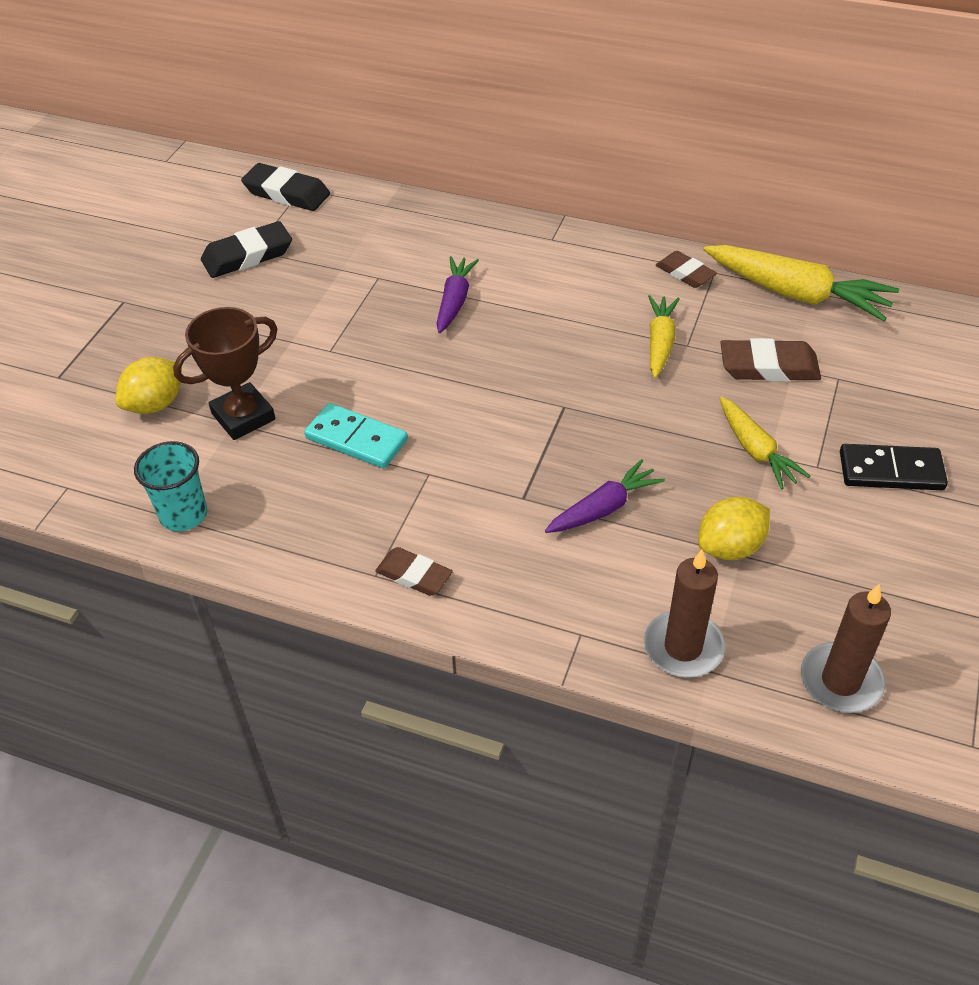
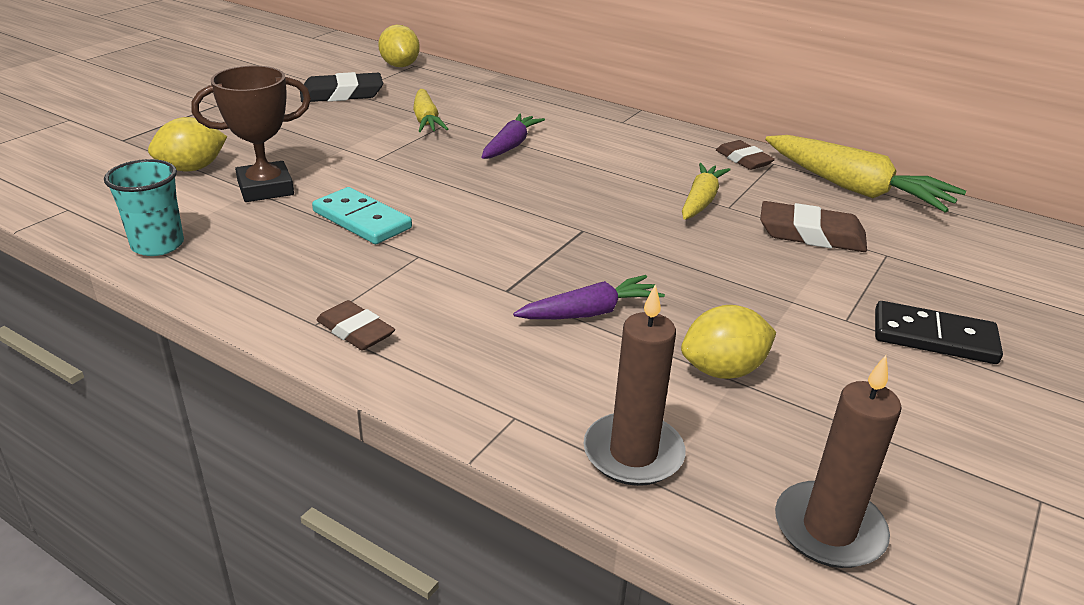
camera: 10 degrees right, 15 degrees down
black eraser [241,163,330,211] -> yellow lemon [378,25,420,67]
yellow carrot [720,397,810,490] -> yellow carrot moved to [413,89,449,132]

